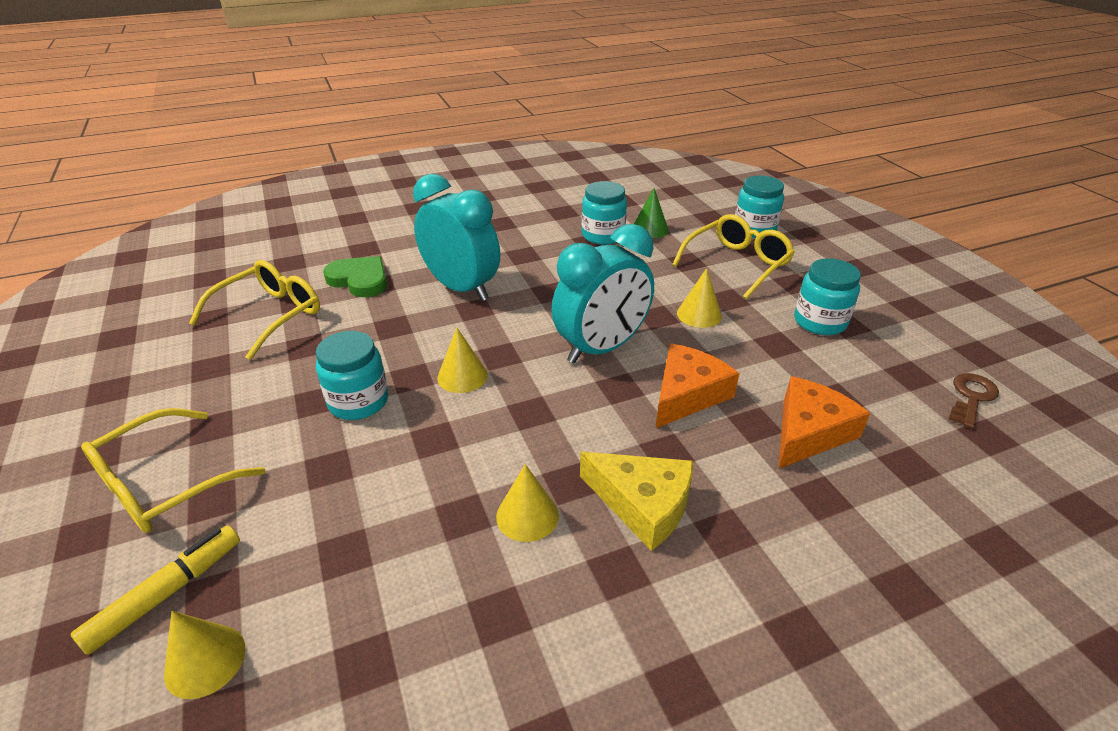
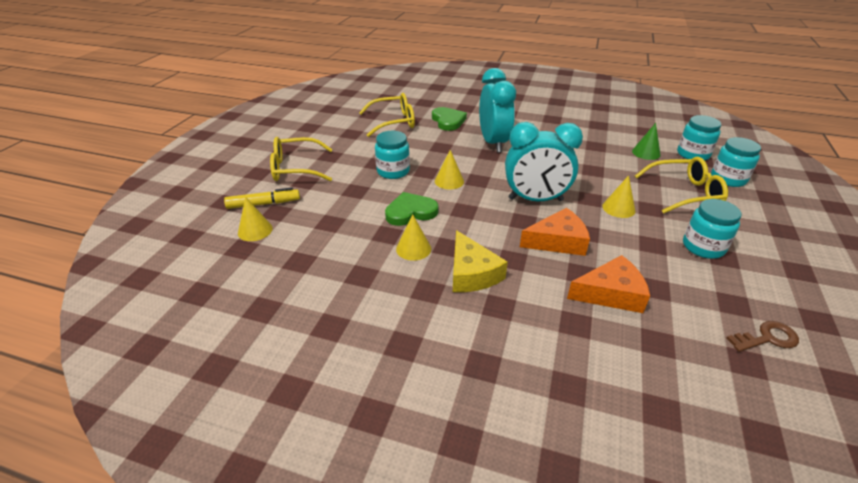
camera: 40 degrees right, 0 degrees up
turquoise jar [582,181,627,245] -> turquoise jar moved to [677,115,721,161]
none -> green heart [385,192,438,226]

